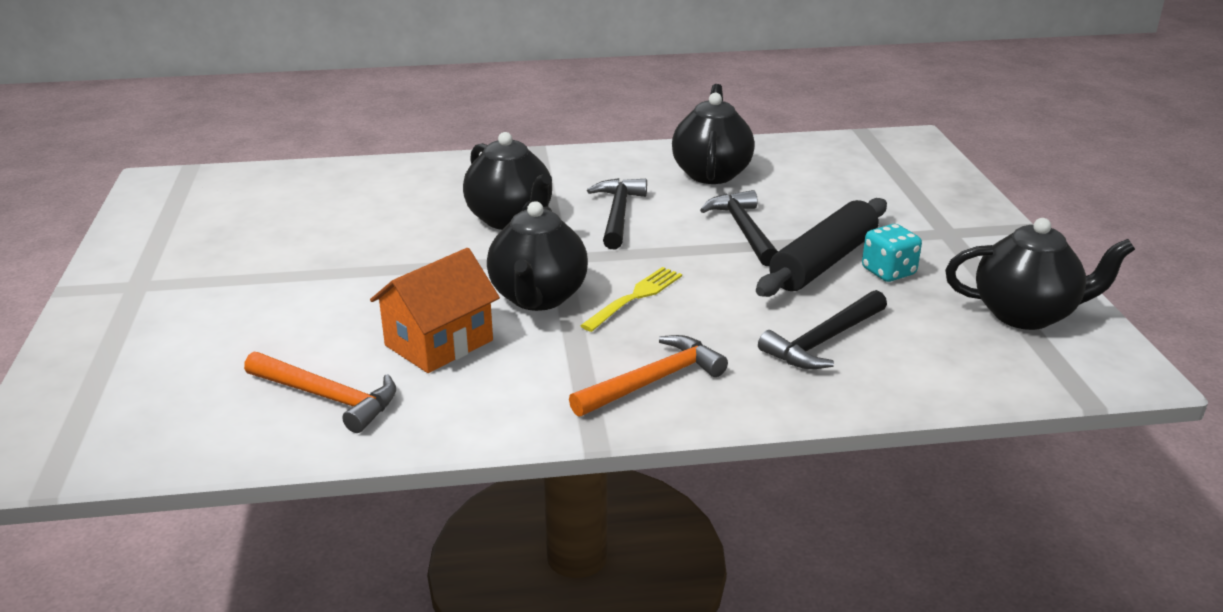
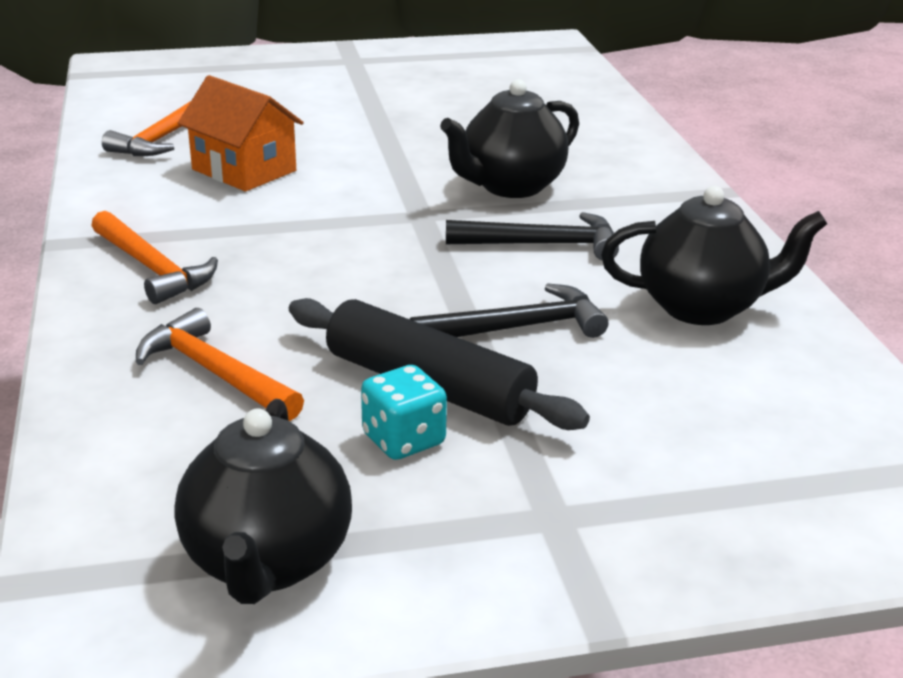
camera: 85 degrees right, 0 degrees up
black teapot [487,201,588,311] -> none
yellow fork [580,267,682,332] -> none
black hammer [758,290,887,369] -> orange hammer [136,308,304,421]

